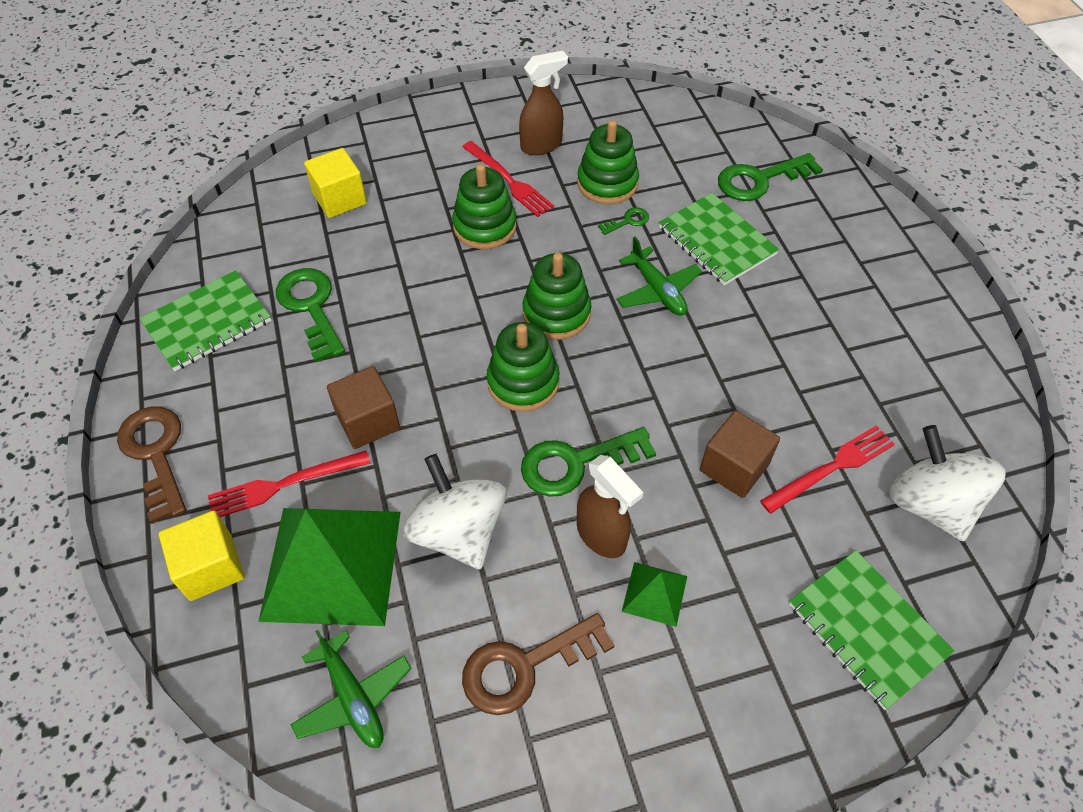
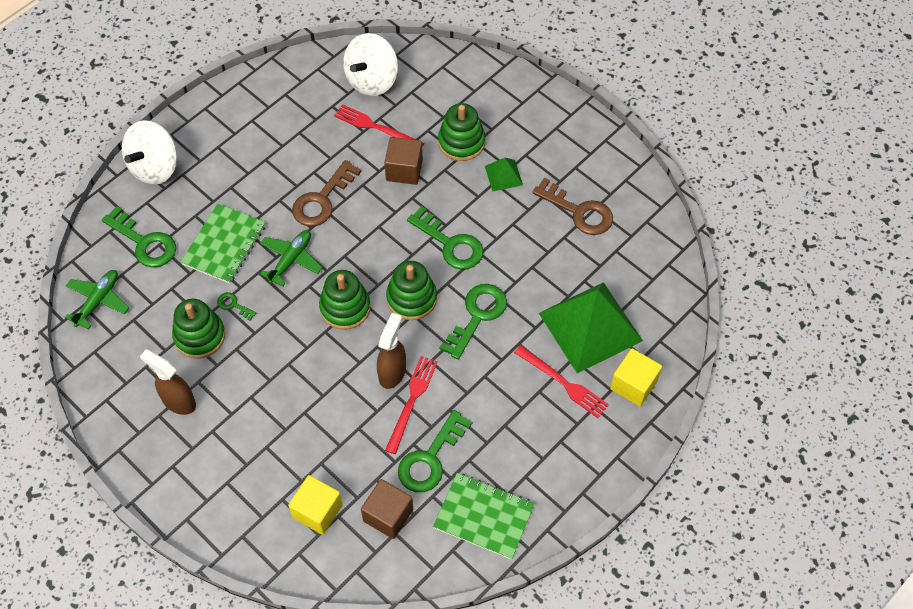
camera: 120 degrees left, 5 degrees up
brown key [117,407,186,524] -> brown key moved to [292,160,361,226]
green plane [290,630,412,748] -> green plane moved to [65,270,130,330]
brown cube [327,366,400,449] -> brown cube moved to [361,479,413,539]
white spinning top [403,454,506,569] -> white spinning top moved to [122,120,177,185]
green stacking toy [452,164,517,249] -> green stacking toy moved to [438,103,485,161]
red fork [462,141,554,217] -> red fork moved to [385,356,438,454]
brown spray bottle [577,455,643,558] -> brown spray bottle moved to [377,313,406,389]
green notebook [789,550,955,710] -> none
none -> green key [440,284,507,360]

